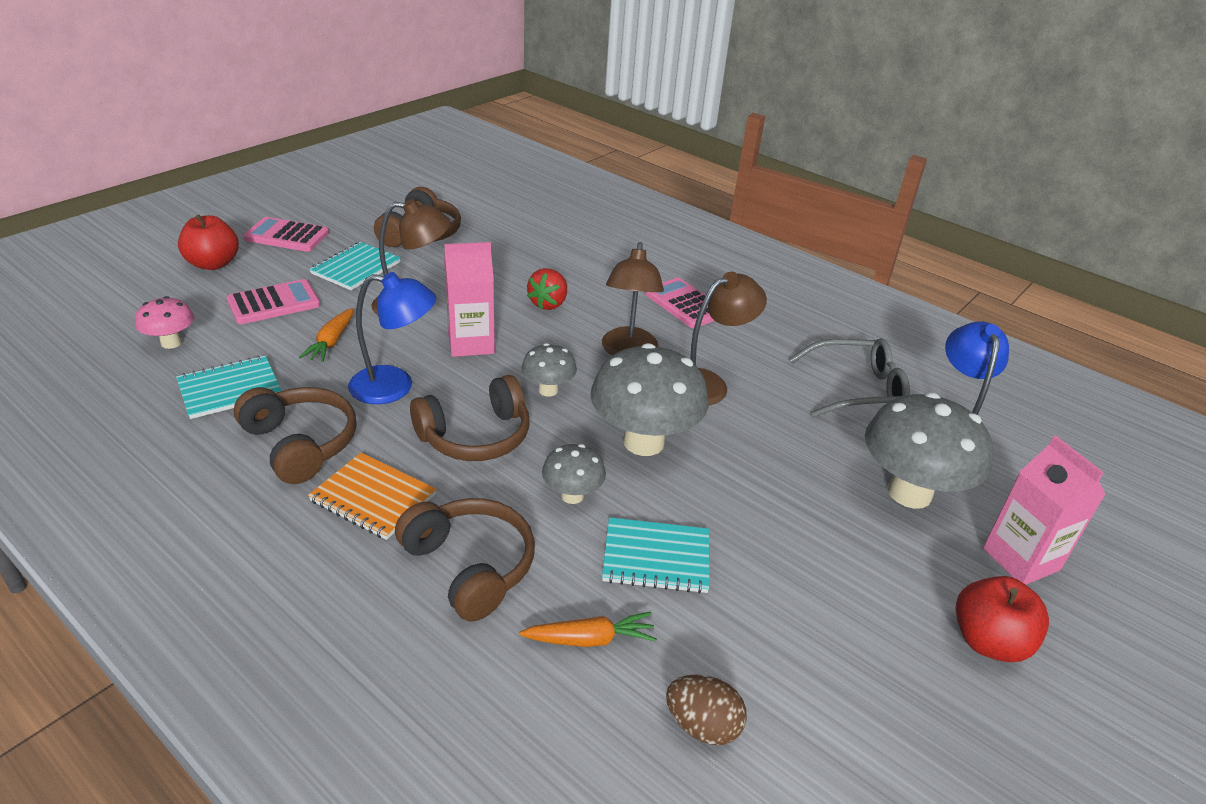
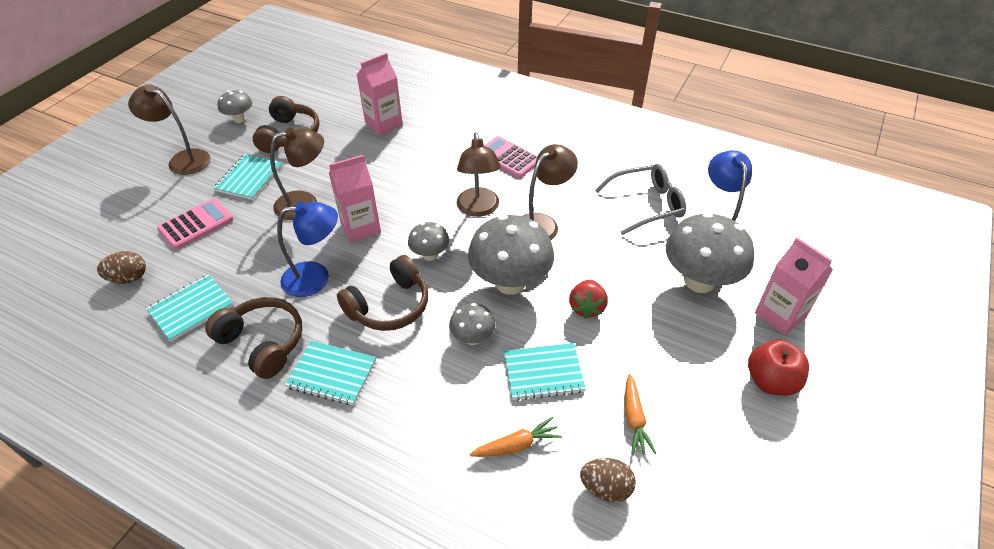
camera: 10 degrees left, 10 degrees up
pink mushroom [135,296,194,349] -> brown egg [97,251,146,284]
red apple [178,215,239,270] -> none
pink calculator [243,217,329,252] -> brown lamp [128,84,210,175]
orange carrot [299,308,354,362] -> orange carrot moved to [625,374,656,455]
orange notebook [308,453,436,540] -> turquoise notebook [285,341,376,405]
brown headphones [395,498,535,621] -> none
red strawberry [527,268,567,310] -> red strawberry moved to [569,280,608,319]
none -> grey mushroom [218,90,252,123]
none -> pink carton [357,53,403,135]

